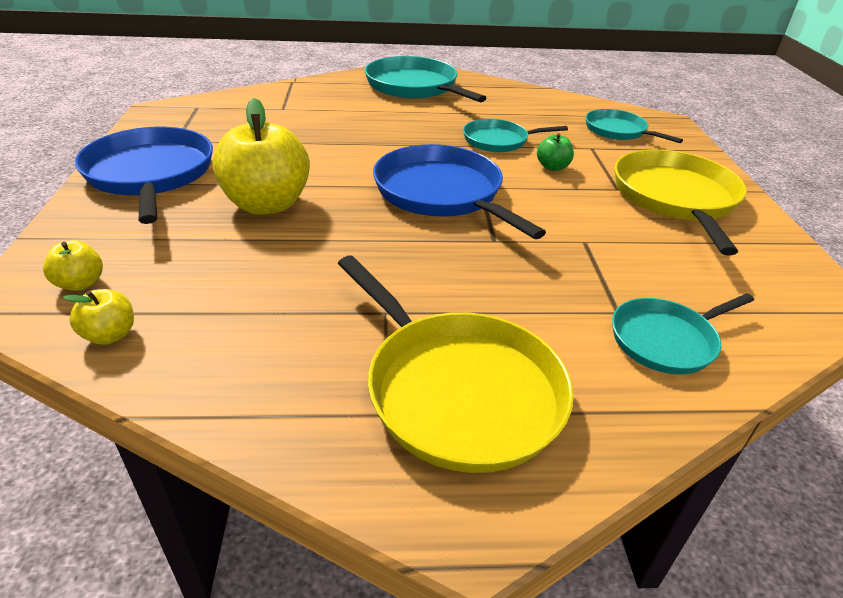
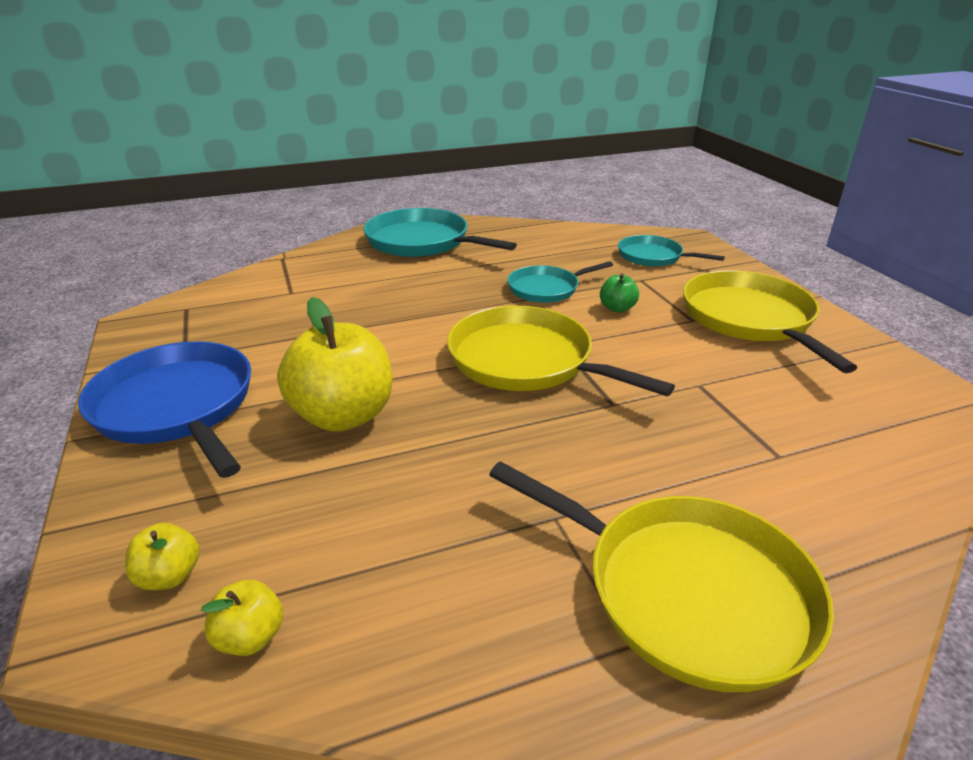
camera: 15 degrees left, 5 degrees down
blue pan [373,144,546,239] -> yellow pan [447,306,675,396]
turquoise pan [612,293,754,374] -> none

